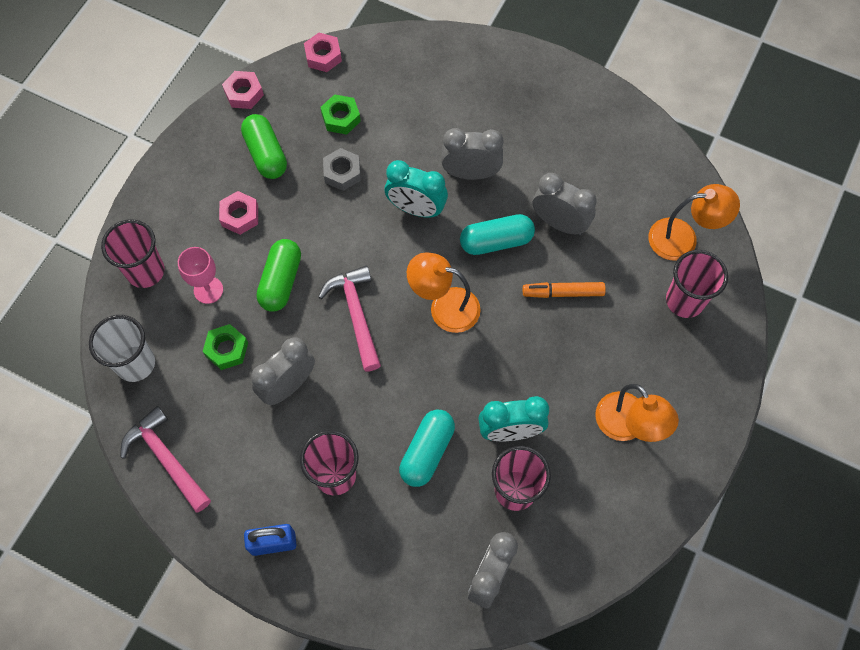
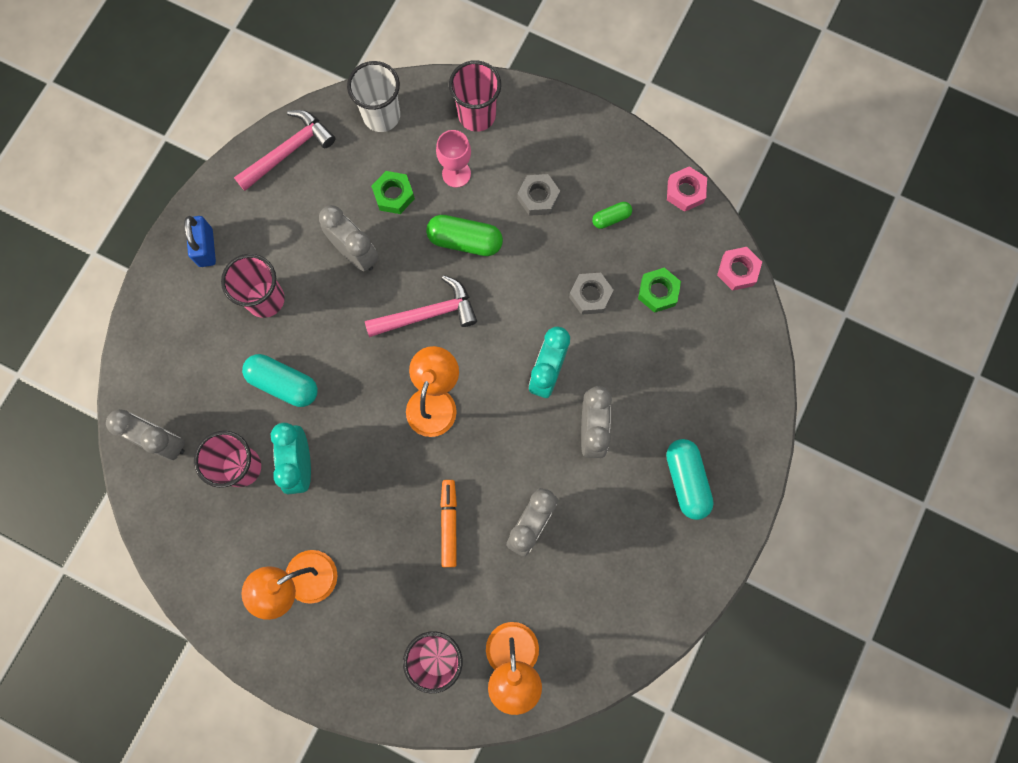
camera: 90 degrees right, 10 degrees up
pink nut [219,191,258,235] -> grey nut [517,174,560,216]
green capsule [241,114,287,179] -> green capsule [592,202,632,229], size x0.55
turquoise capsule [460,214,535,255] -> turquoise capsule moved to [666,439,714,520]

